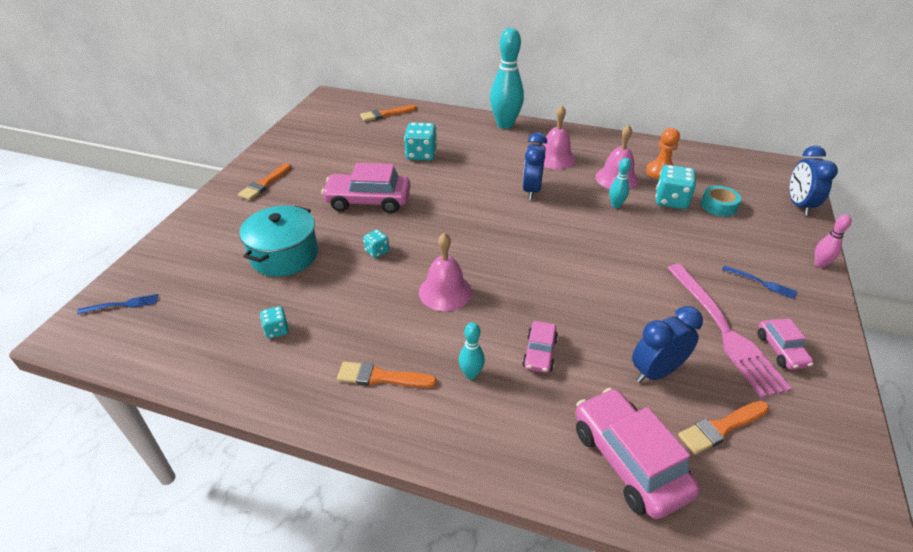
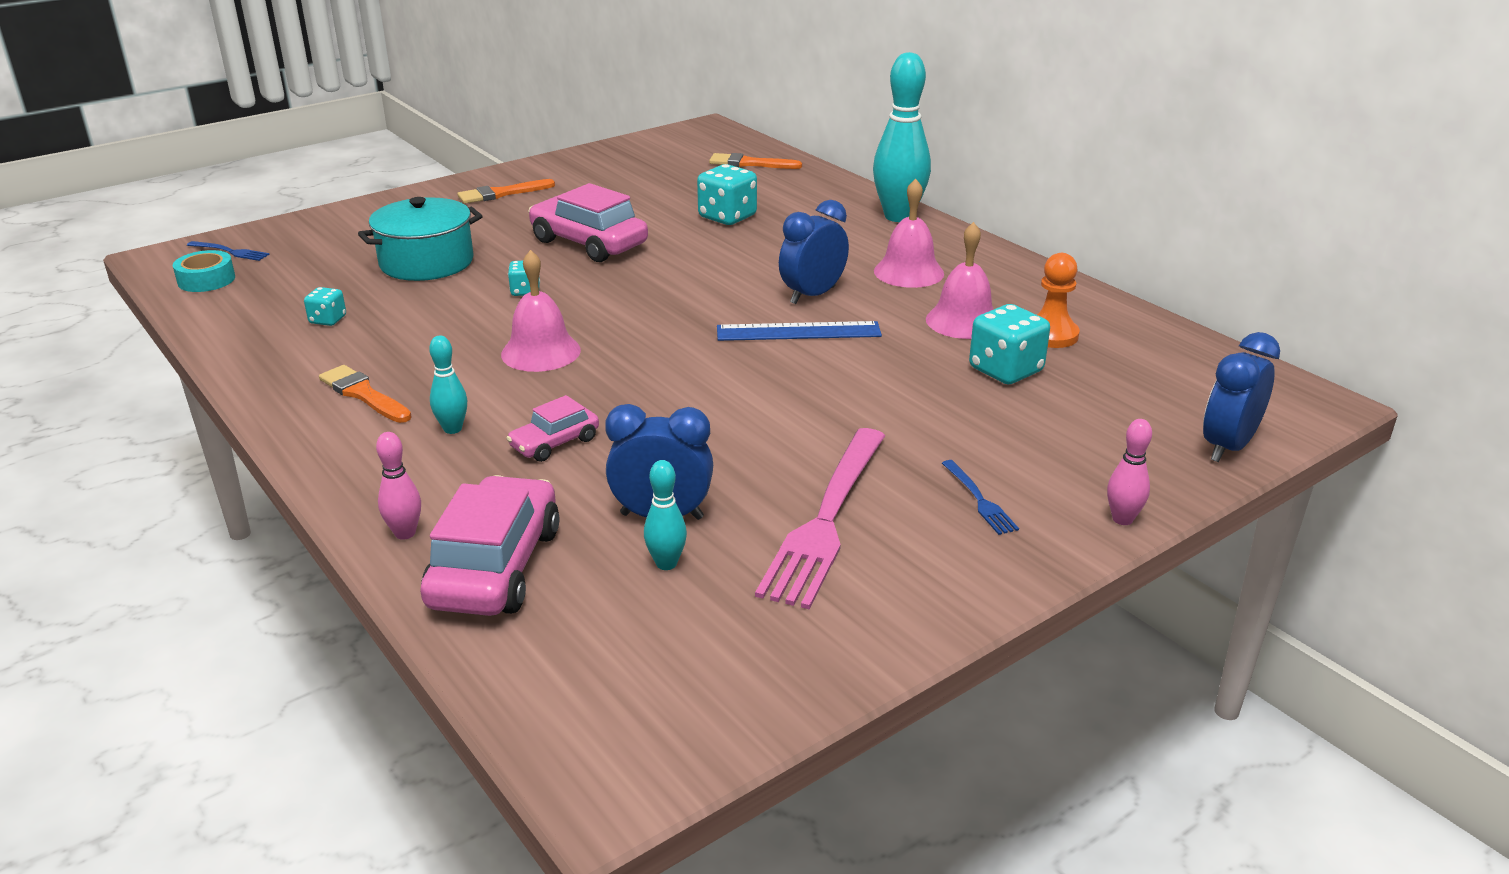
camera: 35 degrees right, 10 degrees down
turquoise bowling pin [609,158,631,208] -> turquoise bowling pin moved to [644,460,687,570]
orange brush [678,401,769,454] -> none
turquoise tape [701,186,741,216] -> turquoise tape moved to [173,250,235,292]
pink car [758,318,814,370] -> none
none -> pink bowling pin [376,432,421,540]
none -> blue ruler [717,321,882,341]

